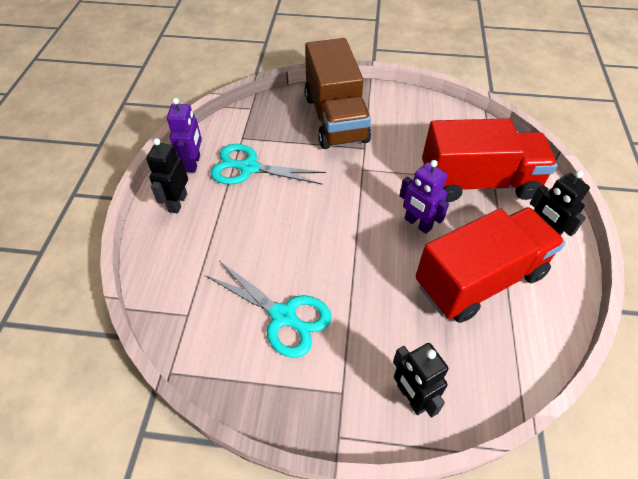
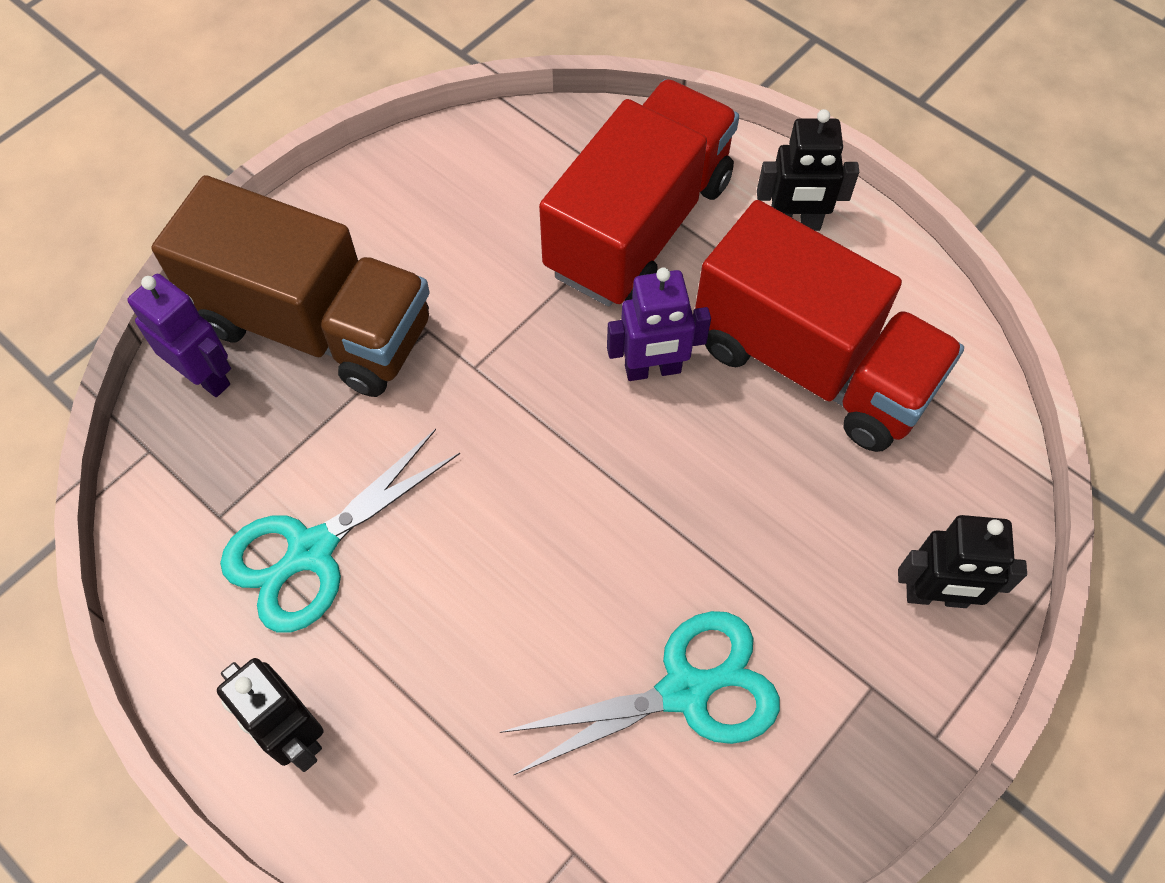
camera: 55 degrees left, 10 degrees up
purple robot [167,98,202,173] -> purple robot moved to [127,274,231,397]
red truck [416,207,566,323] -> red truck turned 120 degrees clockwise [695,200,964,452]

